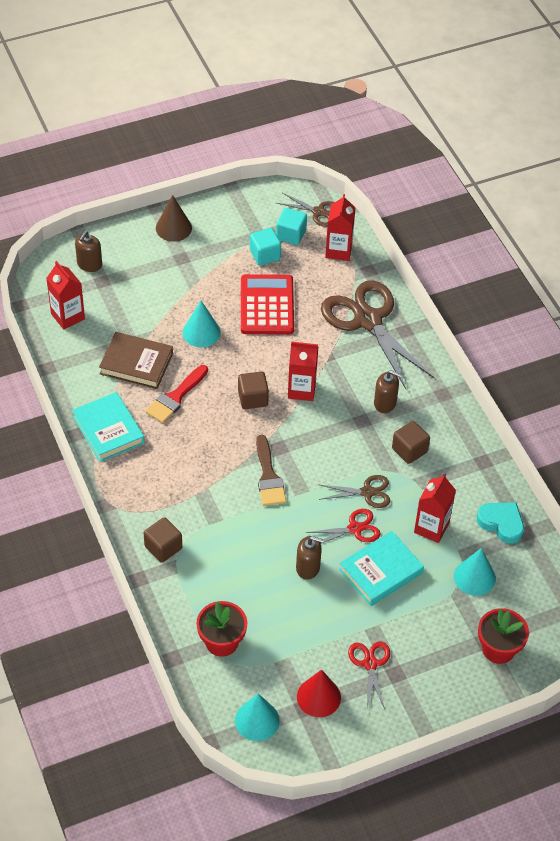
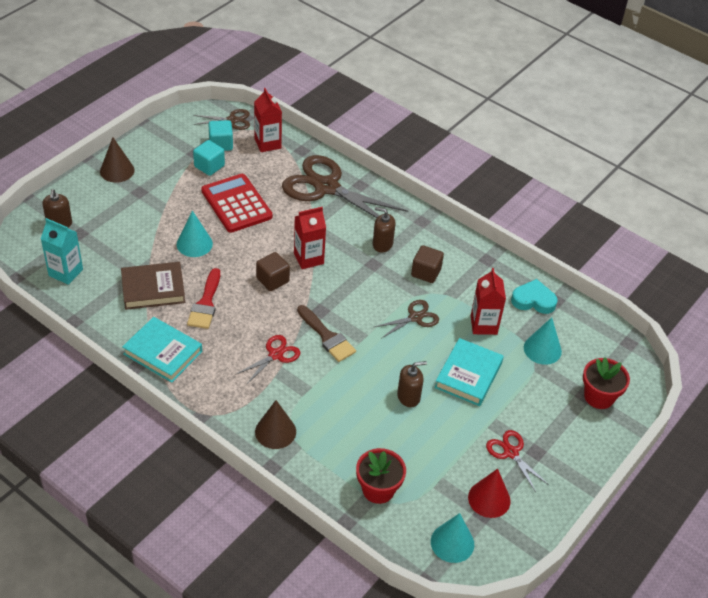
camera: 30 degrees left, 5 degrees down
red carton [46,261,85,330] -> turquoise carton [41,218,83,285]
brown cube [144,517,182,563] -> brown cone [255,400,296,449]
red scissors [305,509,381,543] -> red scissors moved to [235,335,301,385]
brown soap dispenser [374,370,402,413] -> brown soap dispenser turned 150 degrees counterclockwise [373,207,396,252]

